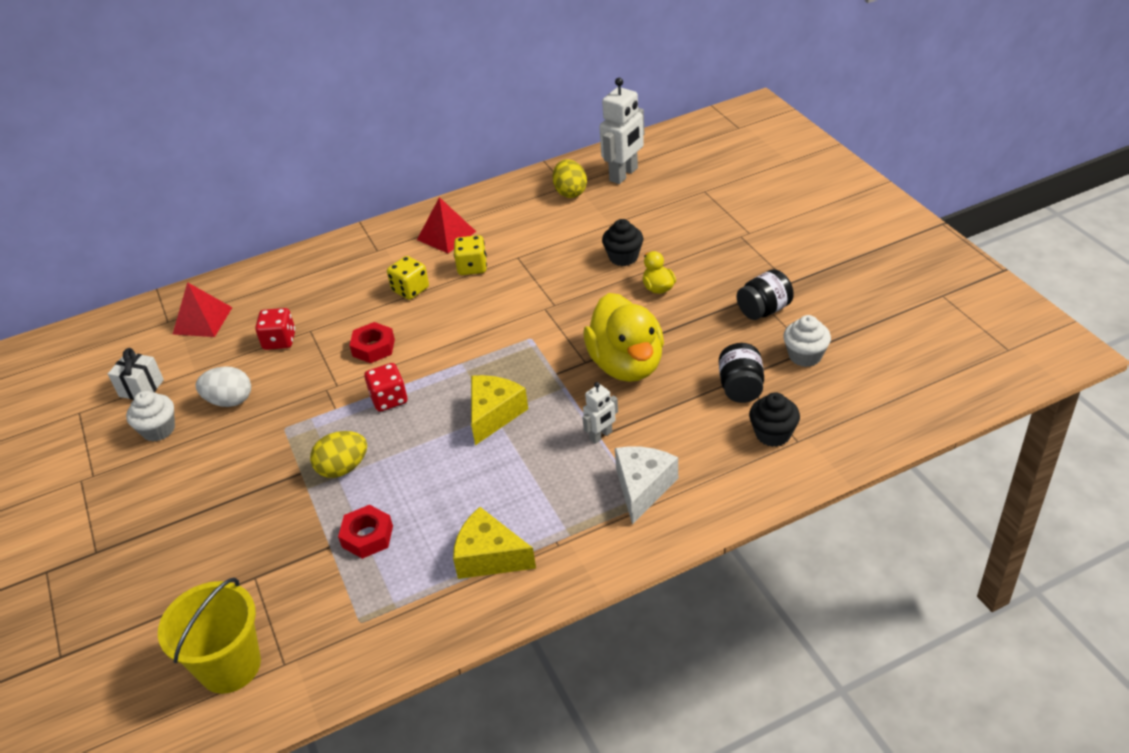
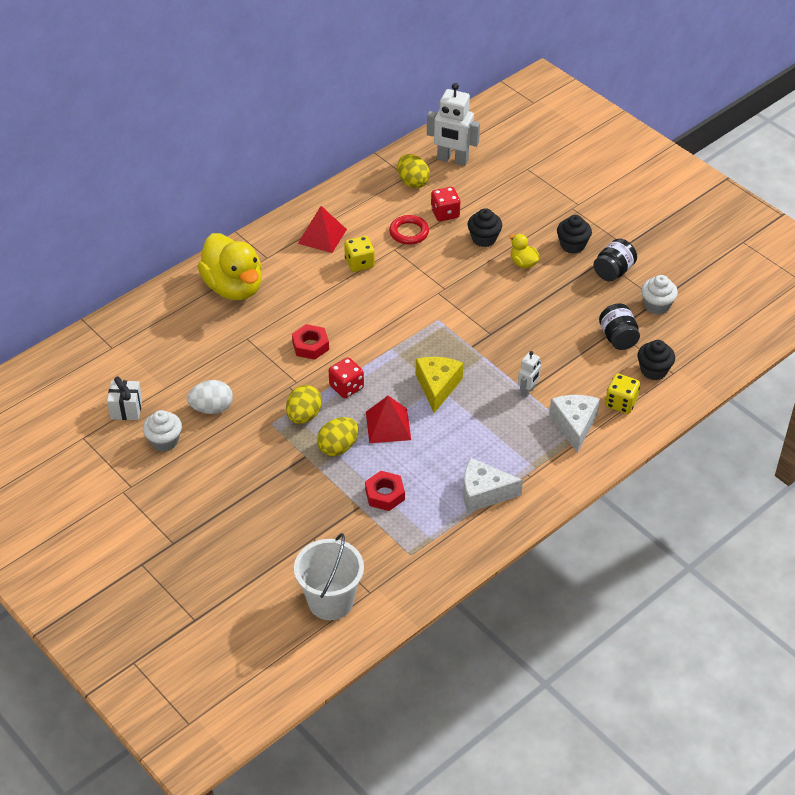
camera: 20 degrees left, 5 degrees up
yellow bucket [158,577,261,694] -> white bucket [294,533,364,620]
red pyramid [173,282,233,337] -> red pyramid moved to [366,396,411,443]
red dice [255,308,295,350] -> red dice moved to [431,187,460,221]
yellow dice [387,256,429,300] -> yellow dice moved to [605,374,640,414]
yellow cheese [453,507,536,579] -> white cheese [463,458,523,513]
yellow duck [583,293,664,382] -> yellow duck moved to [197,233,262,300]
white robot [599,78,644,184] -> white robot turned 90 degrees clockwise [427,83,480,166]
none -> yellow egg [286,385,322,424]
none -> red ring [389,215,429,245]
none -> black cupcake [557,215,592,254]

